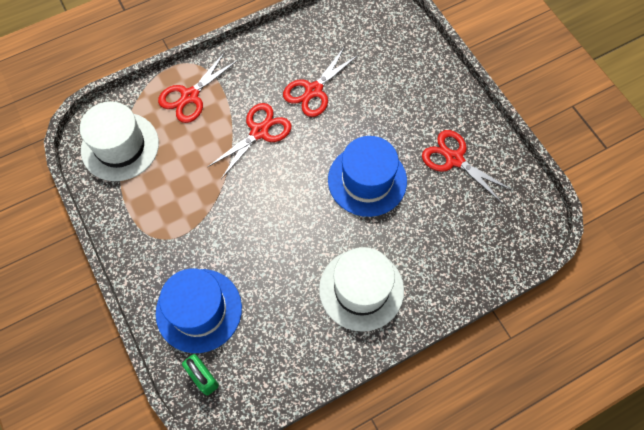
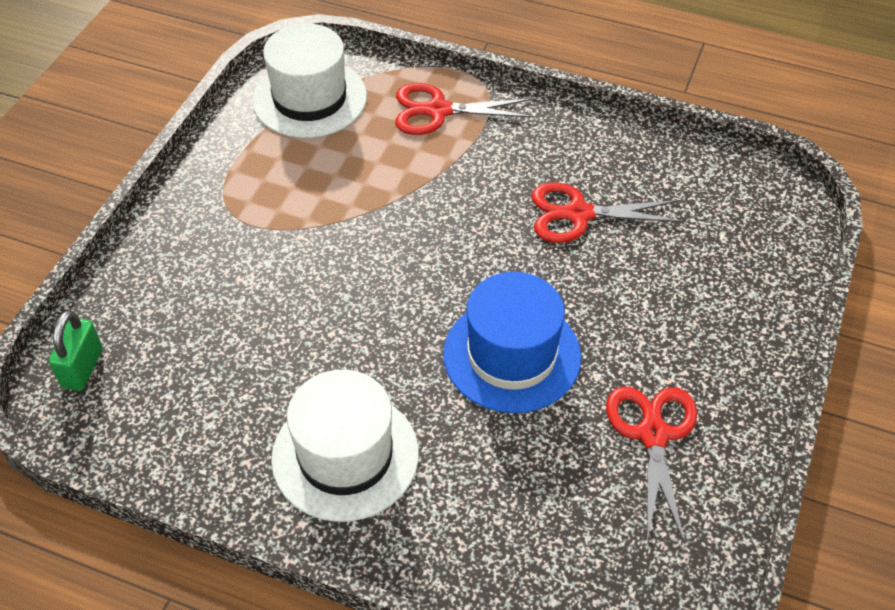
camera: 50 degrees right, 15 degrees down
blue hat [156,268,242,353] -> none
red scissors [208,103,292,179] -> none

